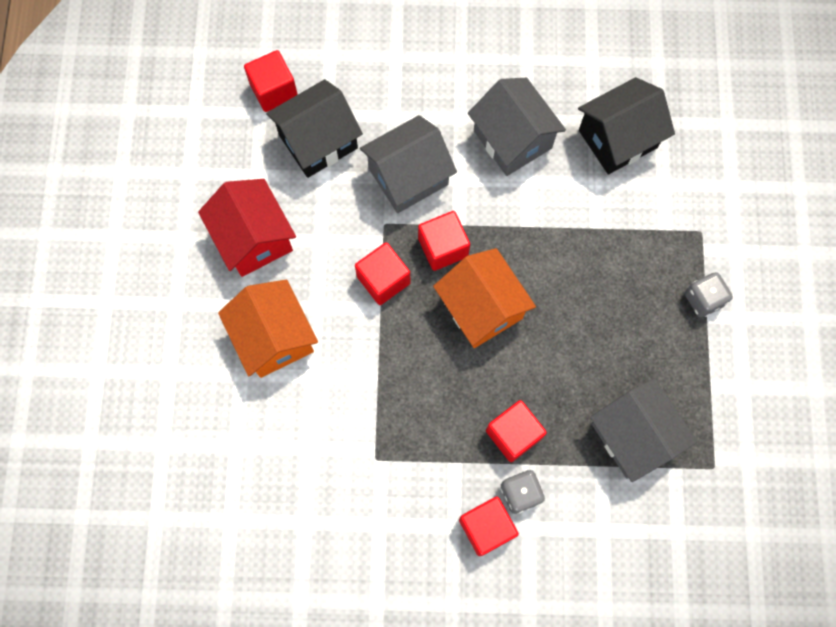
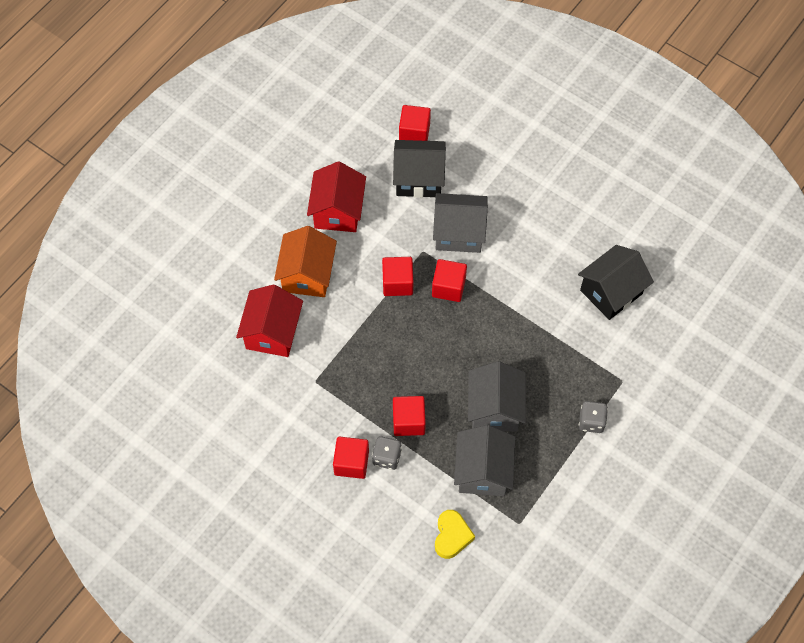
camera: 35 degrees right, 10 degrees down
orange house [433,248,536,348] -> none
grey house [468,78,566,176] -> grey house moved to [468,361,526,432]
black house [578,77,675,174] -> black house turned 45 degrees counterclockwise [578,245,654,320]
none -> red house [236,284,303,357]
none -> yellow heart [435,510,475,559]

